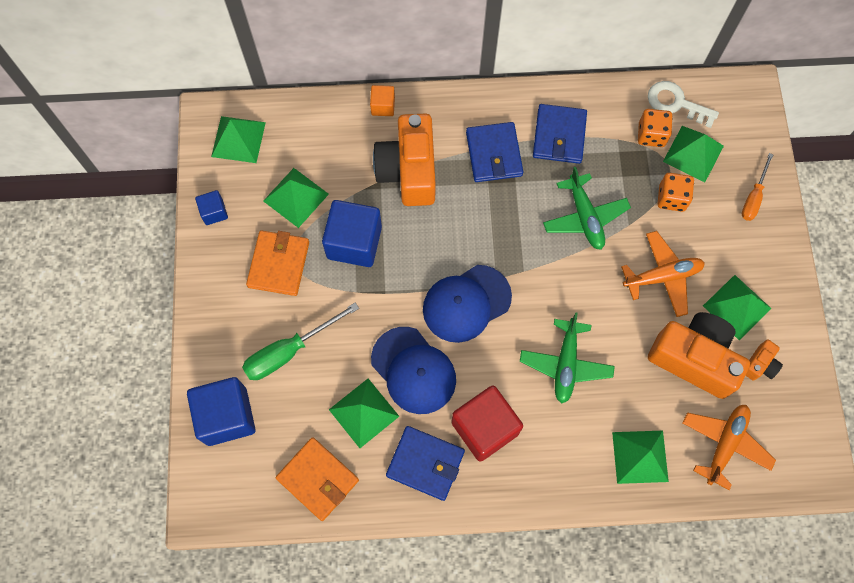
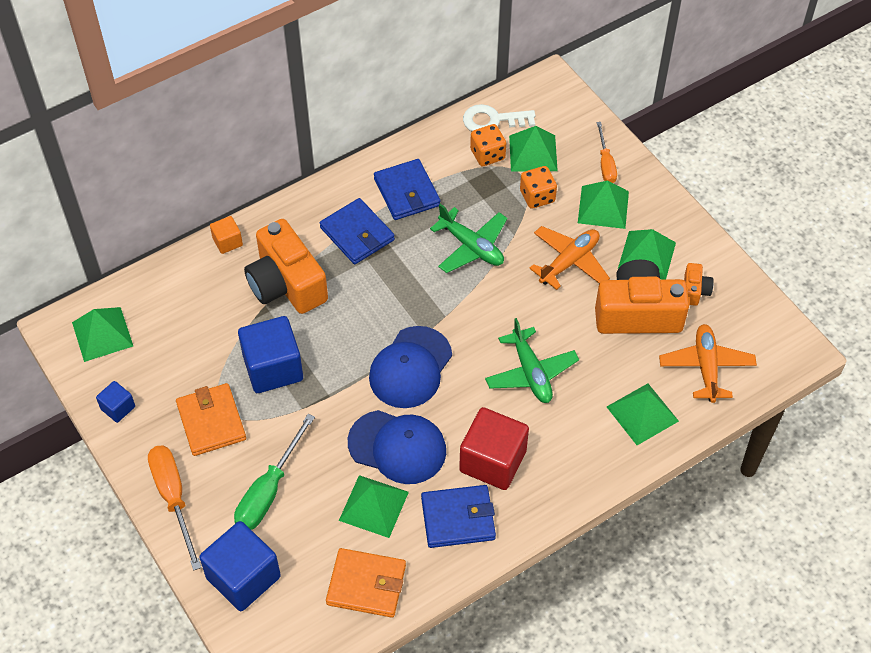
camera: 30 degrees left, 15 degrees down
green pyramid [263,168,329,228] -> green pyramid moved to [578,180,629,229]
none -> orange screwdriver [148,446,202,571]

